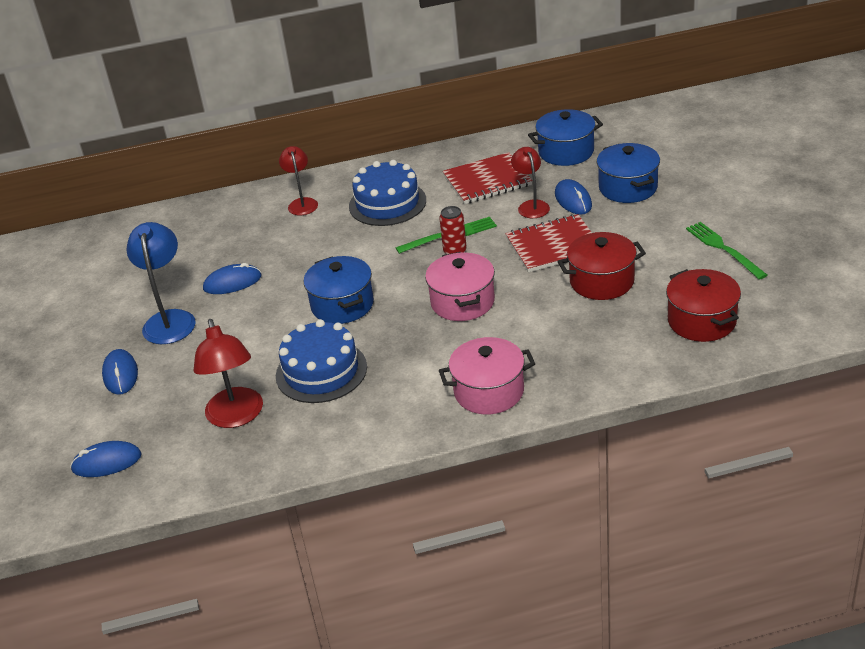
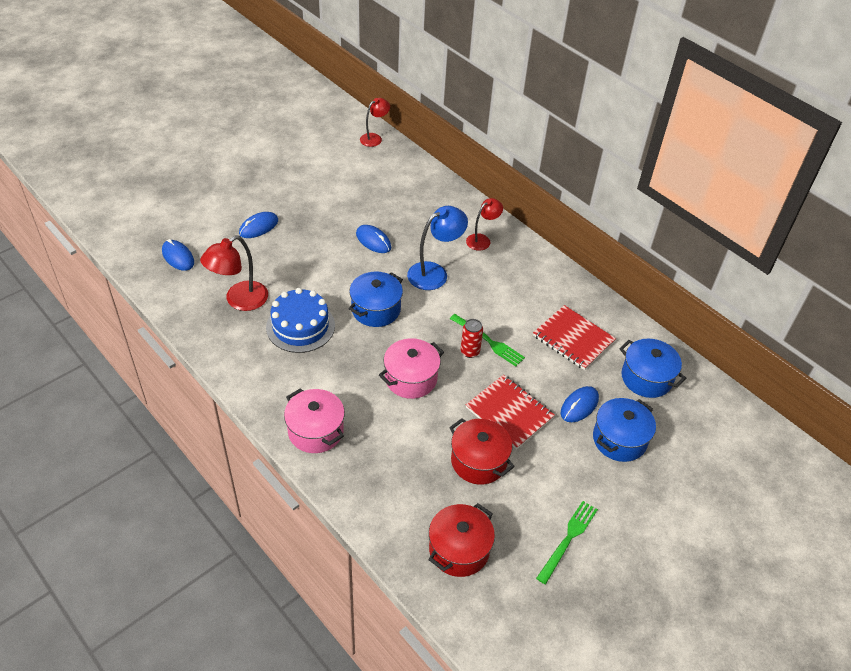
camera: 55 degrees right, 10 degrees up
blue lamp [126,222,196,344] -> blue lamp moved to [407,206,468,290]
blue cake [349,160,426,226] -> none
red lamp [511,147,550,218] -> red lamp moved to [360,98,390,147]

